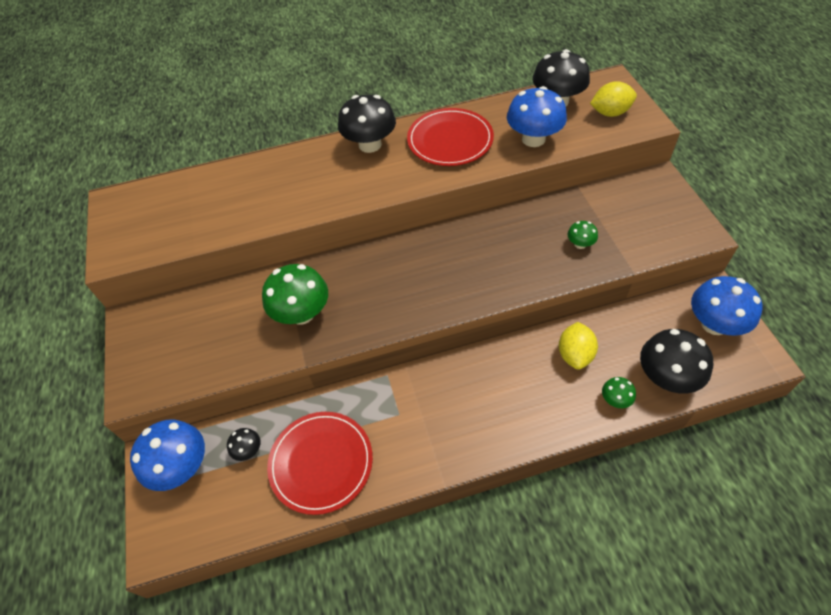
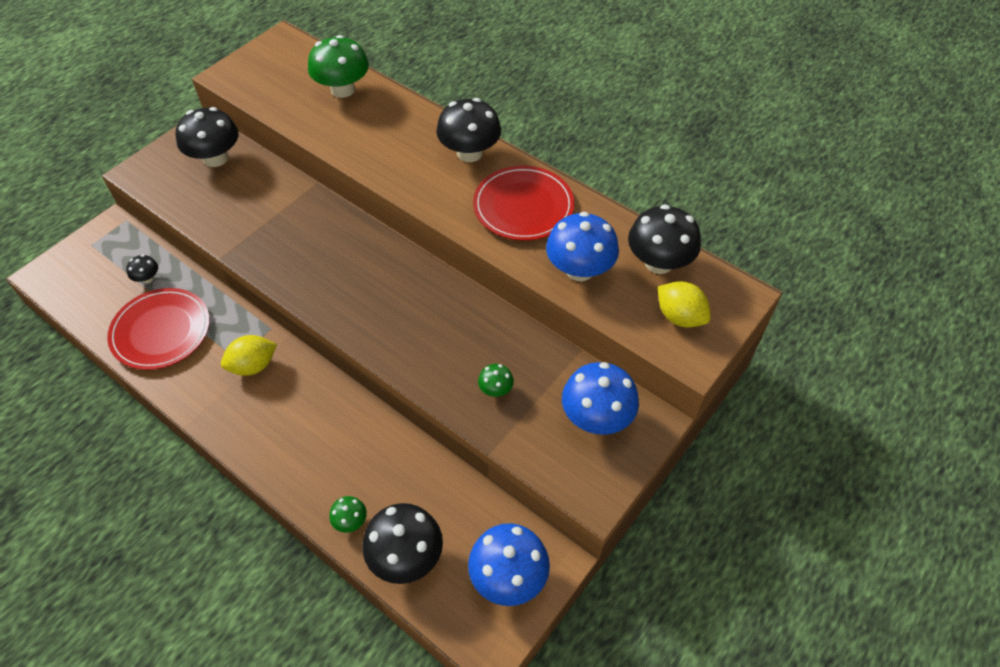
camera: 50 degrees right, 0 degrees up
blue mushroom [130,420,205,491] -> blue mushroom moved to [562,362,639,435]
green mushroom [262,264,328,325] -> green mushroom moved to [308,35,369,98]
yellow lemon [559,322,598,370] -> yellow lemon moved to [221,335,277,376]
none -> black mushroom [176,107,239,167]

